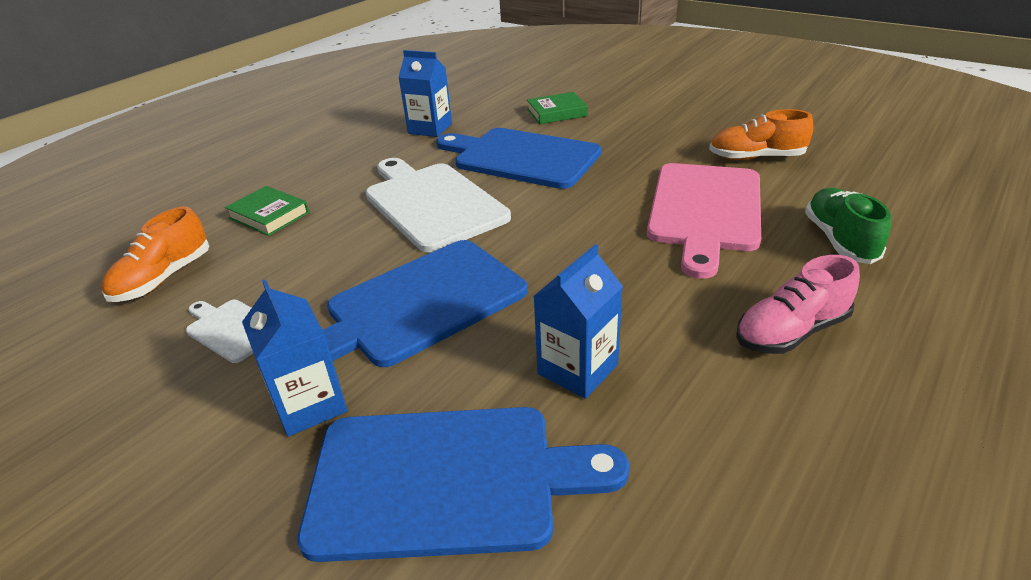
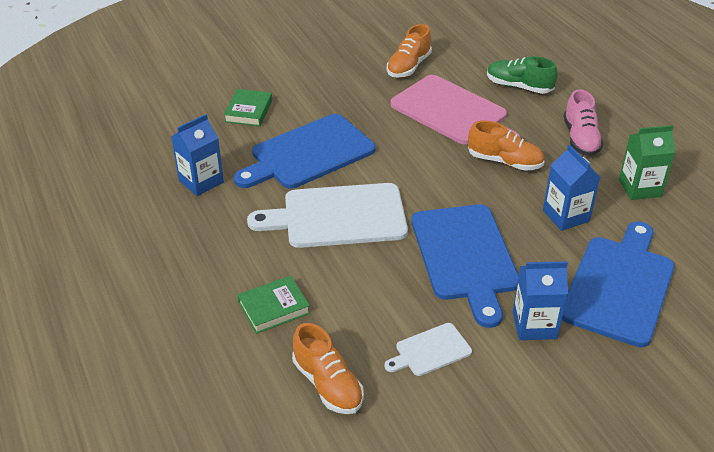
camera: 65 degrees left, 5 degrees up
none -> orange shoe [468,121,544,171]
none -> green carton [619,125,676,200]

